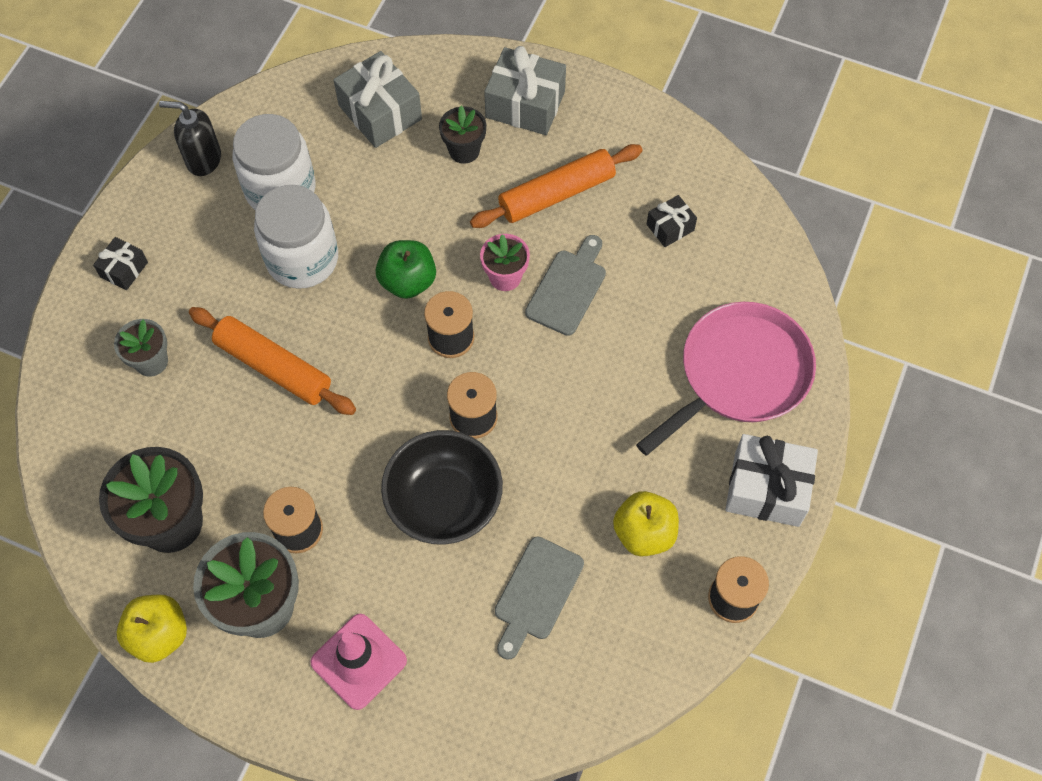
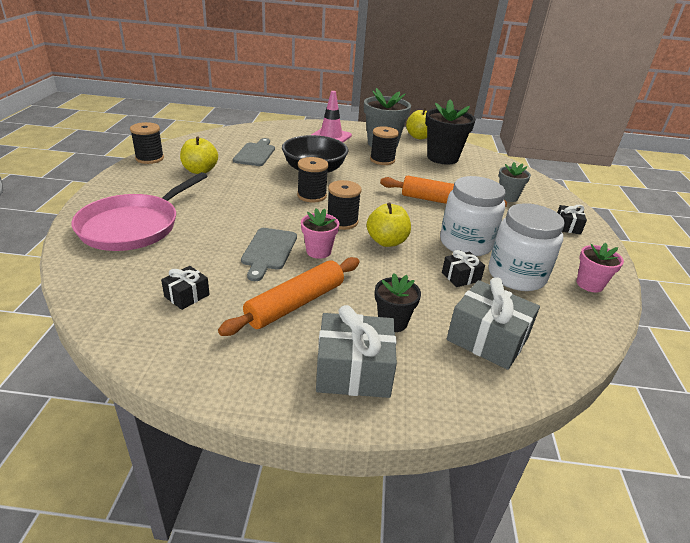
camera: 160 degrees right, 30 degrees down
black soap dispenser [159,101,221,176] -> pink flower pot [577,243,624,292]
green apple [376,240,436,299] -> yellow apple [367,202,411,247]
white gift [725,434,818,527] -> none
none -> black gift [442,250,485,287]

